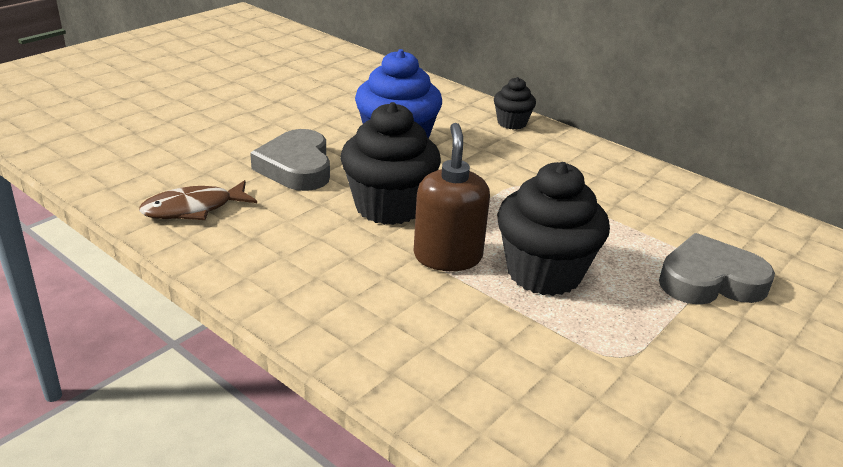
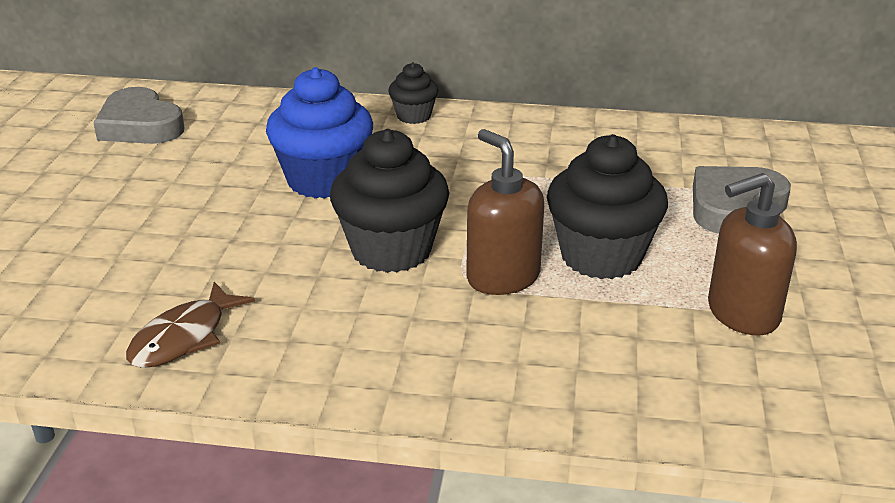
camera: 30 degrees left, 0 degrees up
grey heart [250,129,330,191] -> grey heart moved to [94,87,185,144]
none -> brown soap dispenser [708,173,797,336]

